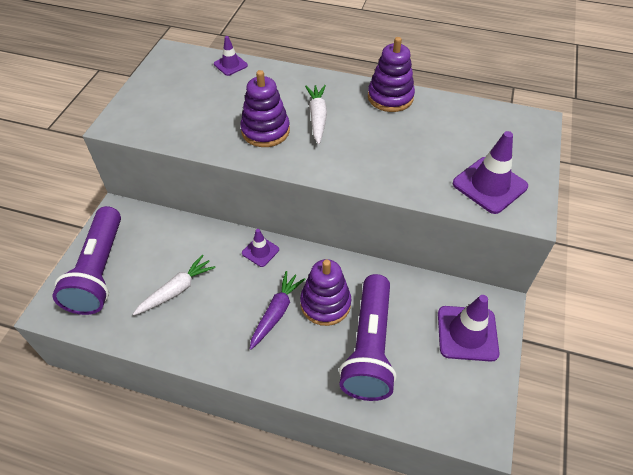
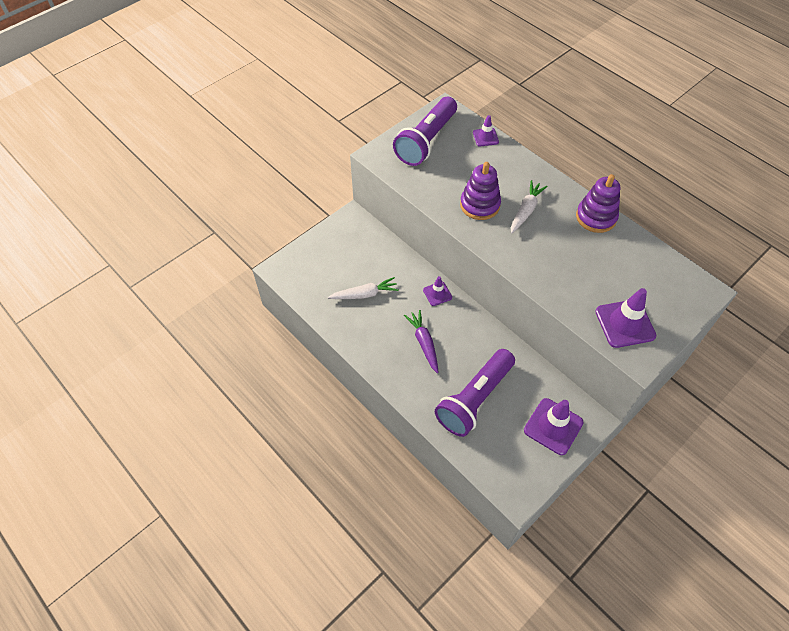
camera: 30 degrees right, 5 degrees up
purple flashlight [53,206,121,315] -> purple flashlight moved to [393,97,457,166]
purple carrot [250,271,305,350] -> purple carrot turned 75 degrees counterclockwise [404,310,439,373]
purple stacking toy [300,259,351,326] -> none

